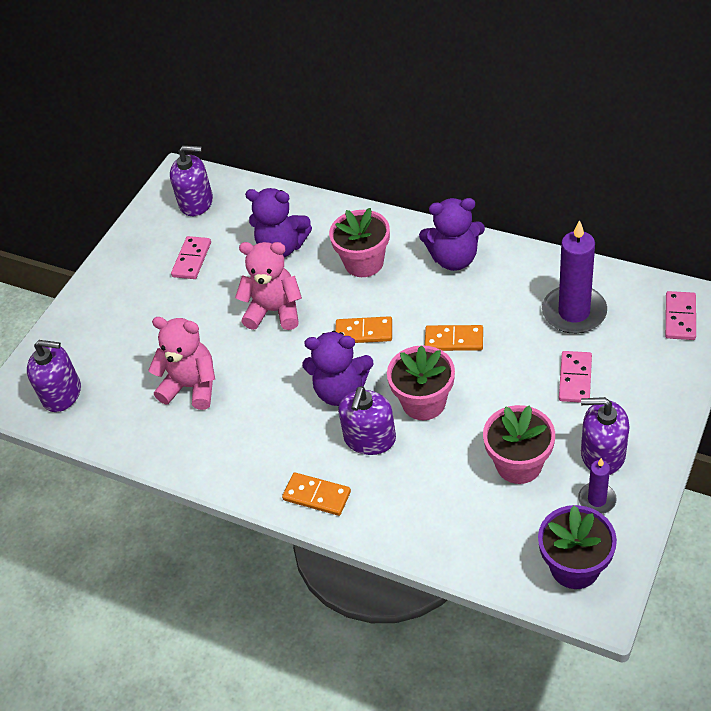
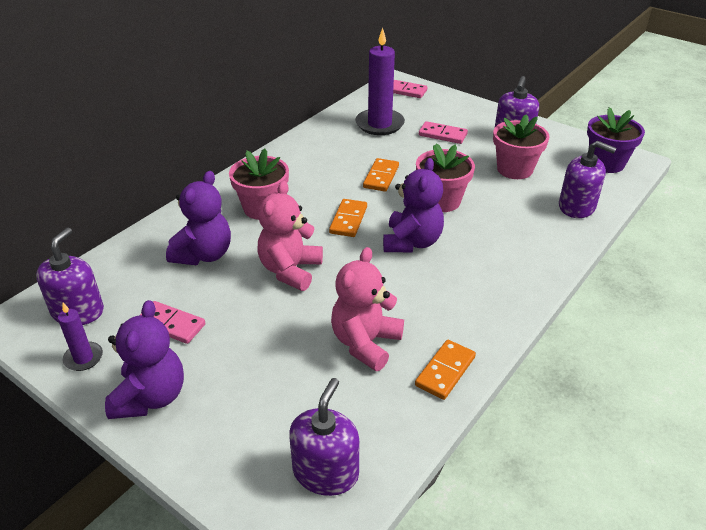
camera: 85 degrees left, 10 degrees down
orange domino [282,472,351,516] -> orange domino moved to [415,340,476,400]
purple soap dispenser [338,386,396,455] -> purple soap dispenser moved to [559,141,616,218]
purple teddy bear [419,198,485,271] -> purple teddy bear moved to [105,300,184,419]
purple candle [578,458,617,514] -> purple candle moved to [58,303,103,371]

